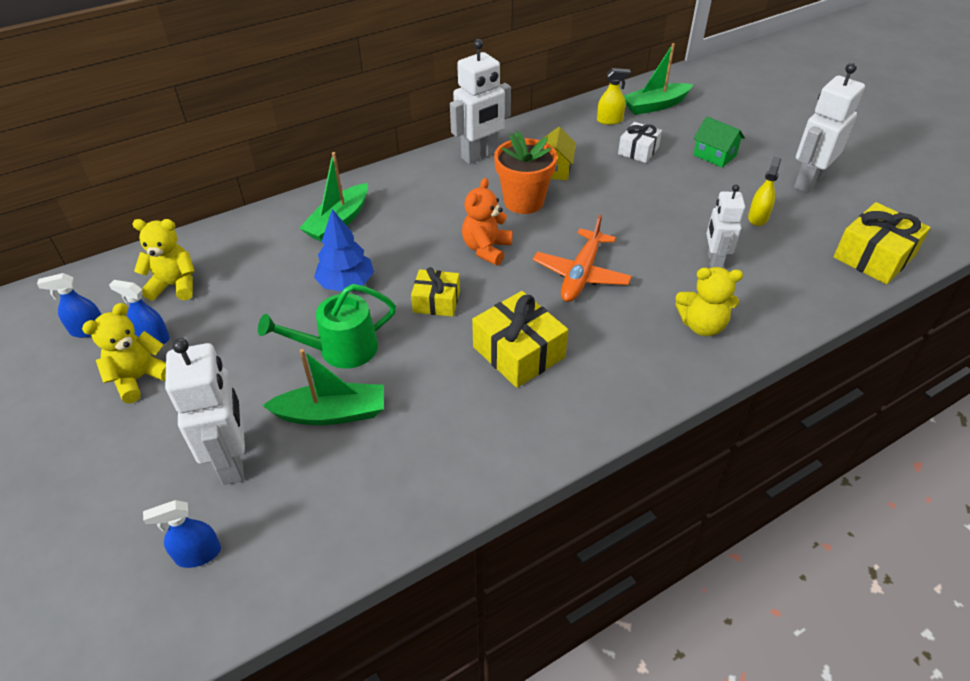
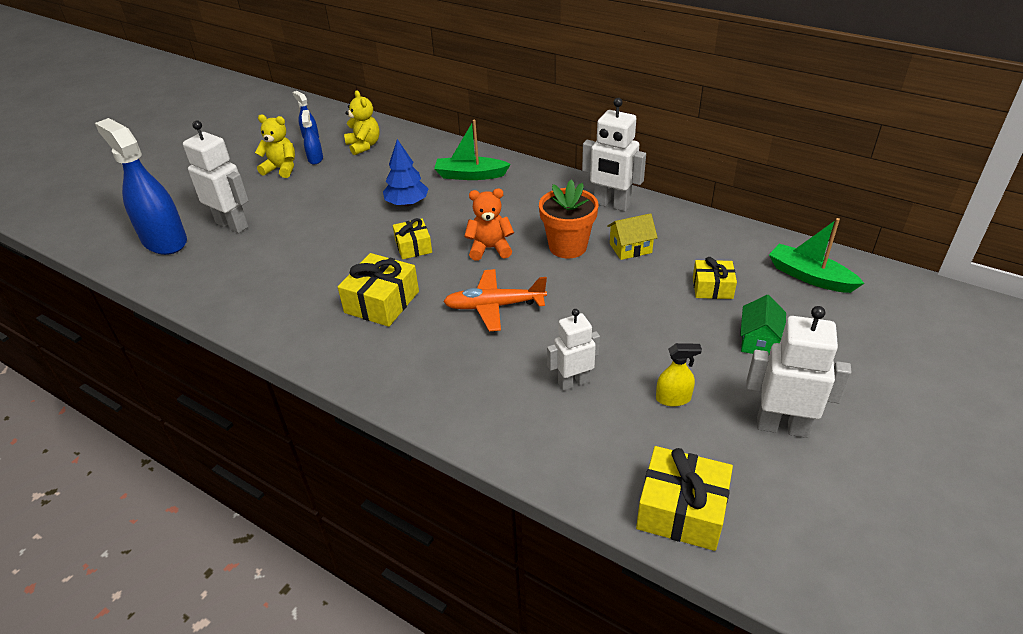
camera: 65 degrees right, 5 degrees down
blue spray bottle [143,500,221,568] -> blue spray bottle [95,118,187,255], size x2.25
white robot [165,338,245,485] -> white robot turned 105 degrees counterclockwise [183,120,249,233]
green watering can [258,284,396,369] -> none
green boat [262,349,384,425] -> none
yellow spray bottle [597,68,631,125] -> none
white gift [618,122,662,163] -> yellow gift [693,257,737,299]
yellow teddy bear [675,267,743,336] -> none

